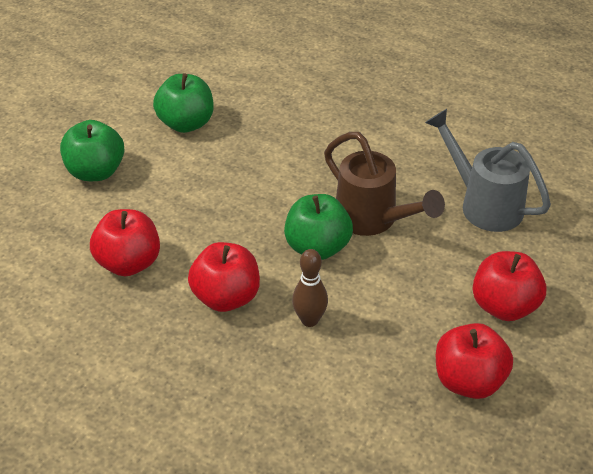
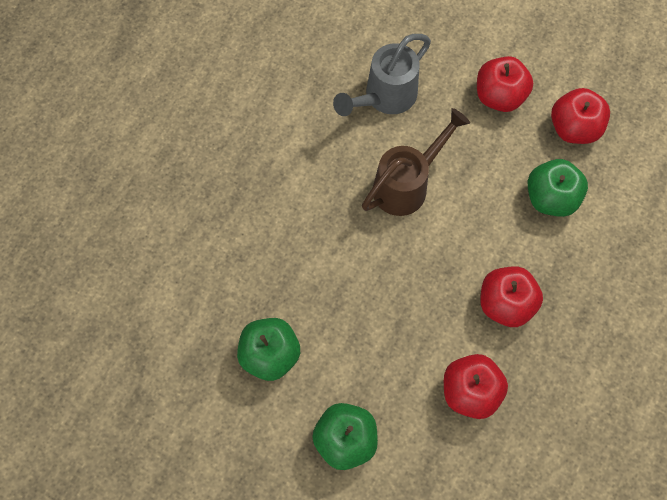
camera: 90 degrees left, 25 degrees up
green apple [284,194,353,260] -> green apple moved to [528,159,588,217]
brown bowling pin [292,249,328,327] -> none

